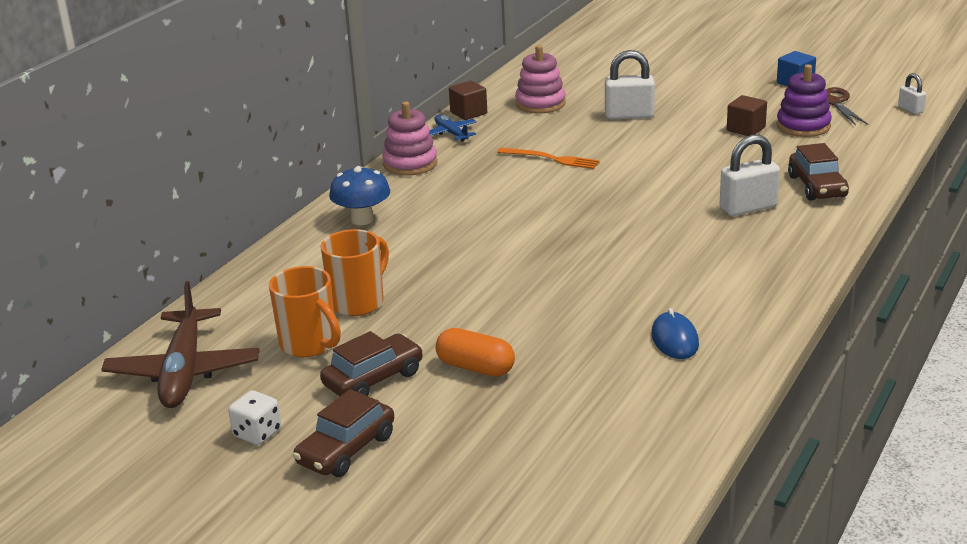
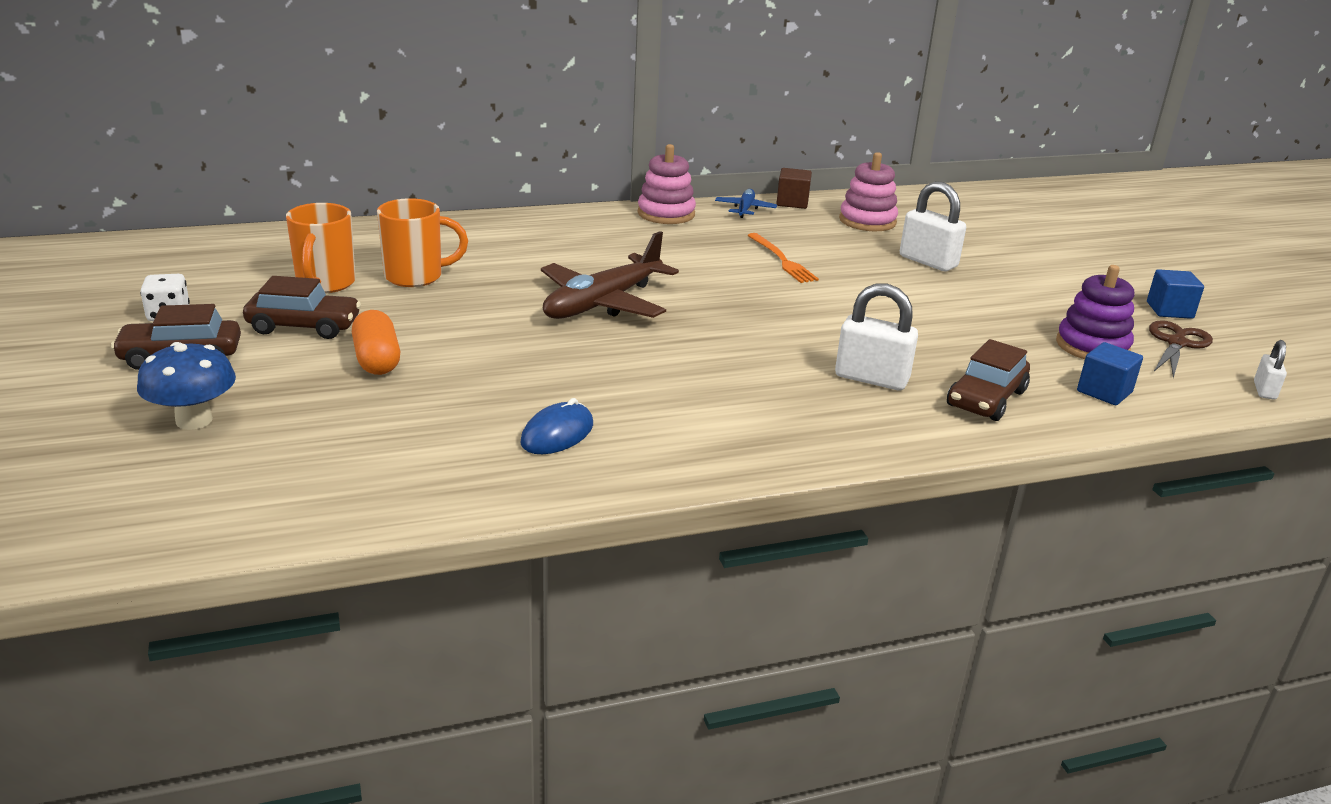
camera: 40 degrees right, 0 degrees up
brown plane [101,281,260,408] -> brown plane moved to [541,231,679,319]
blue mushroom [329,166,390,225] -> blue mushroom moved to [137,342,236,430]
brown cube [727,95,767,136] -> none
none -> blue cube [1077,342,1143,405]

